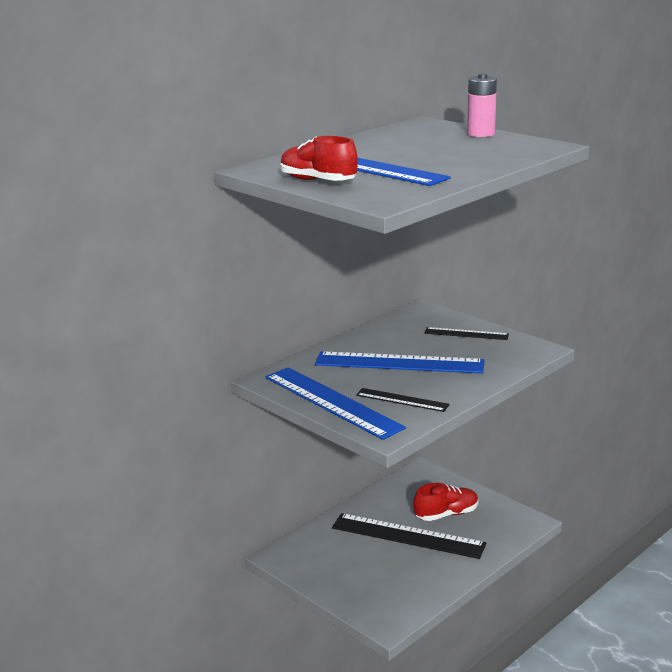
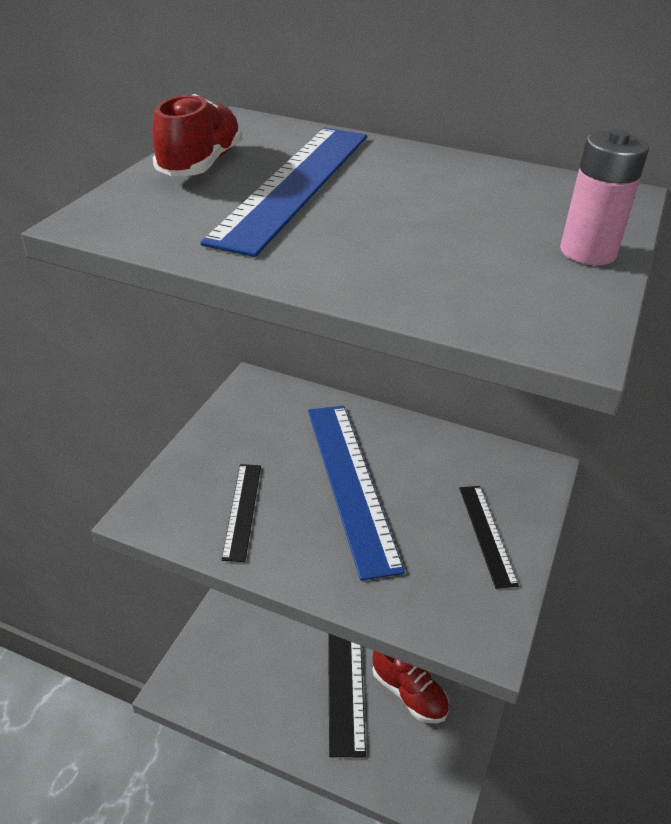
camera: 65 degrees right, 15 degrees up
blue ruler [266,367,406,440] -> none

